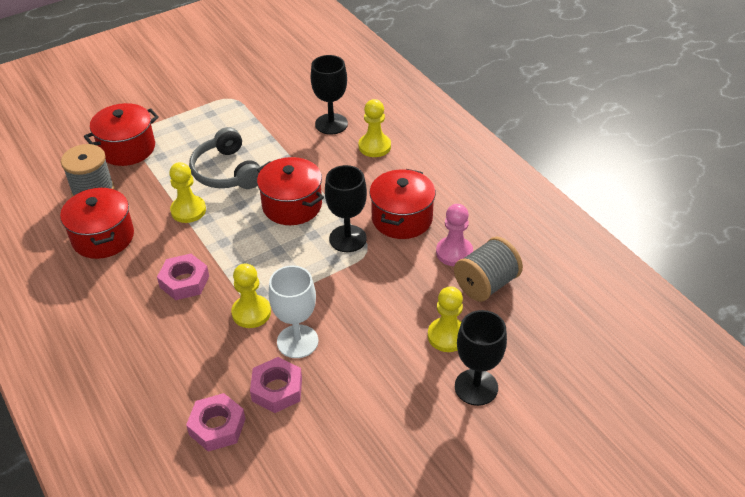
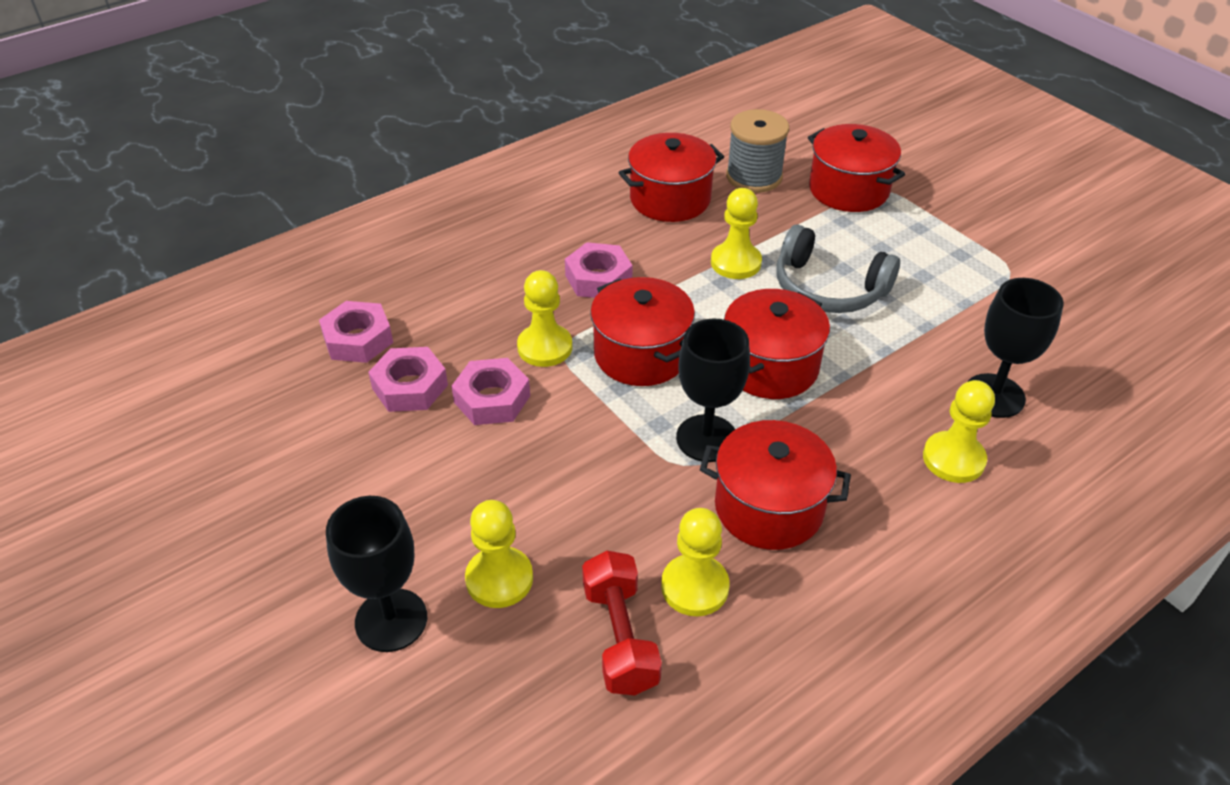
camera: 85 degrees right, 0 degrees up
grey headphones [189,127,260,189] -> grey headphones turned 120 degrees counterclockwise [776,224,900,313]
white goblet [269,266,318,358] -> pink nut [451,358,530,425]
pink pawn [436,204,473,266] -> yellow pawn [661,508,730,616]
grey spool [454,237,523,302] -> red dumbbell [582,551,662,695]
none -> red pot [590,277,695,386]

